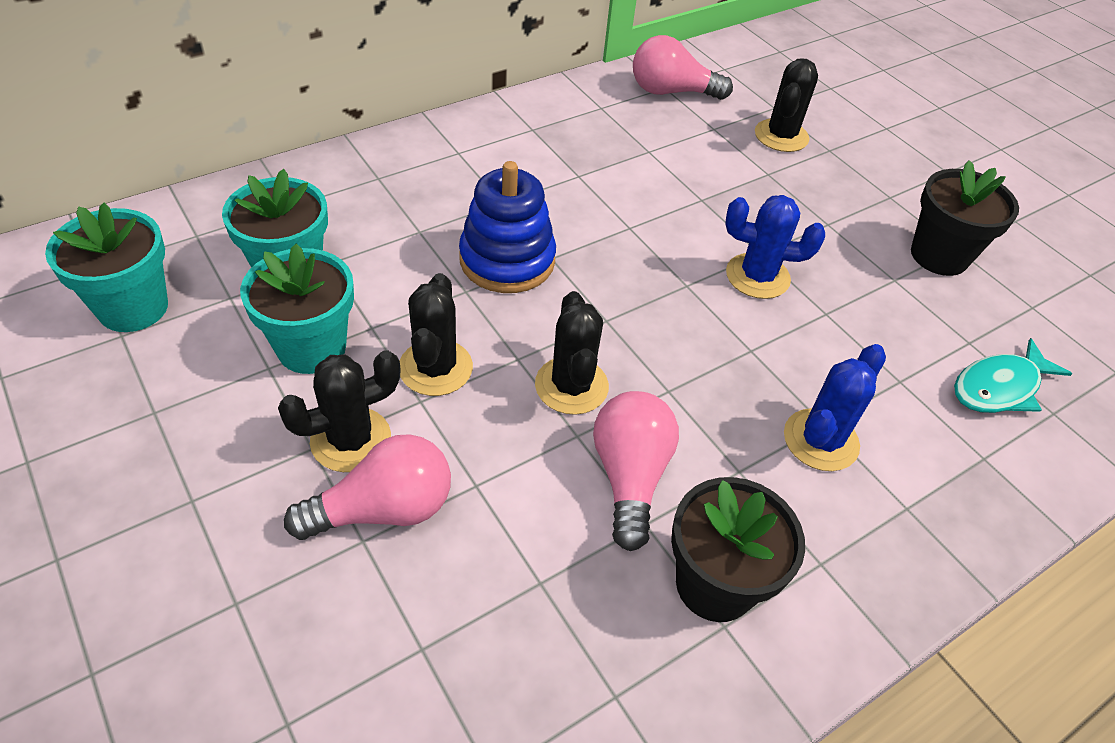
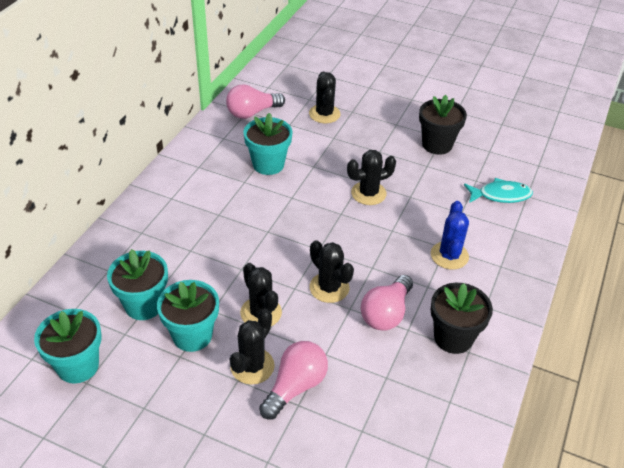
camera: 30 degrees left, 5 degrees down
blue stacking toy [459,161,556,293] -> none
pink light bulb [593,391,679,551] -> pink light bulb turned 120 degrees counterclockwise [361,275,413,331]
blue cactus [725,195,825,299] -> black cactus [347,150,396,205]
turquoise fish [954,338,1072,413] -> turquoise fish turned 120 degrees counterclockwise [464,178,533,203]
none -> turquoise flower pot [243,113,292,175]

